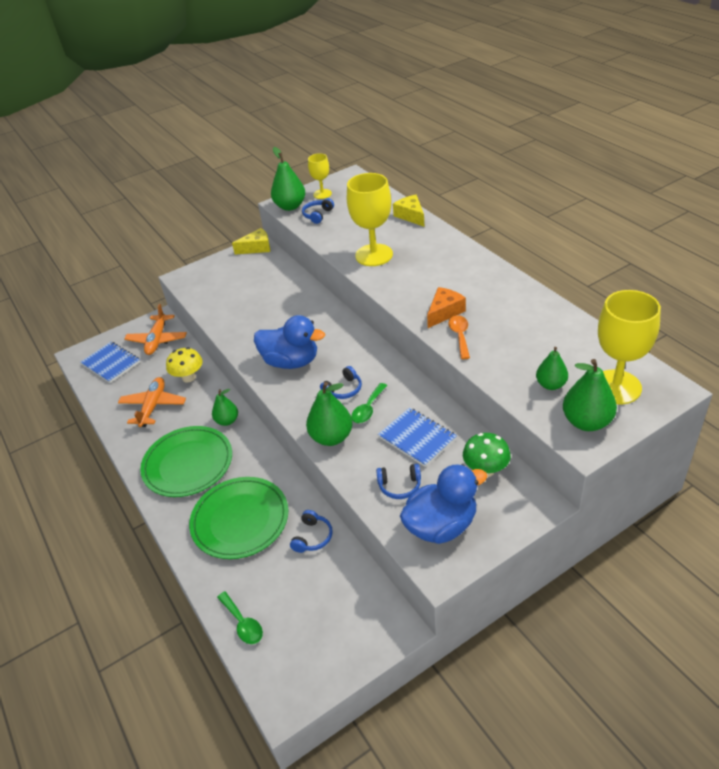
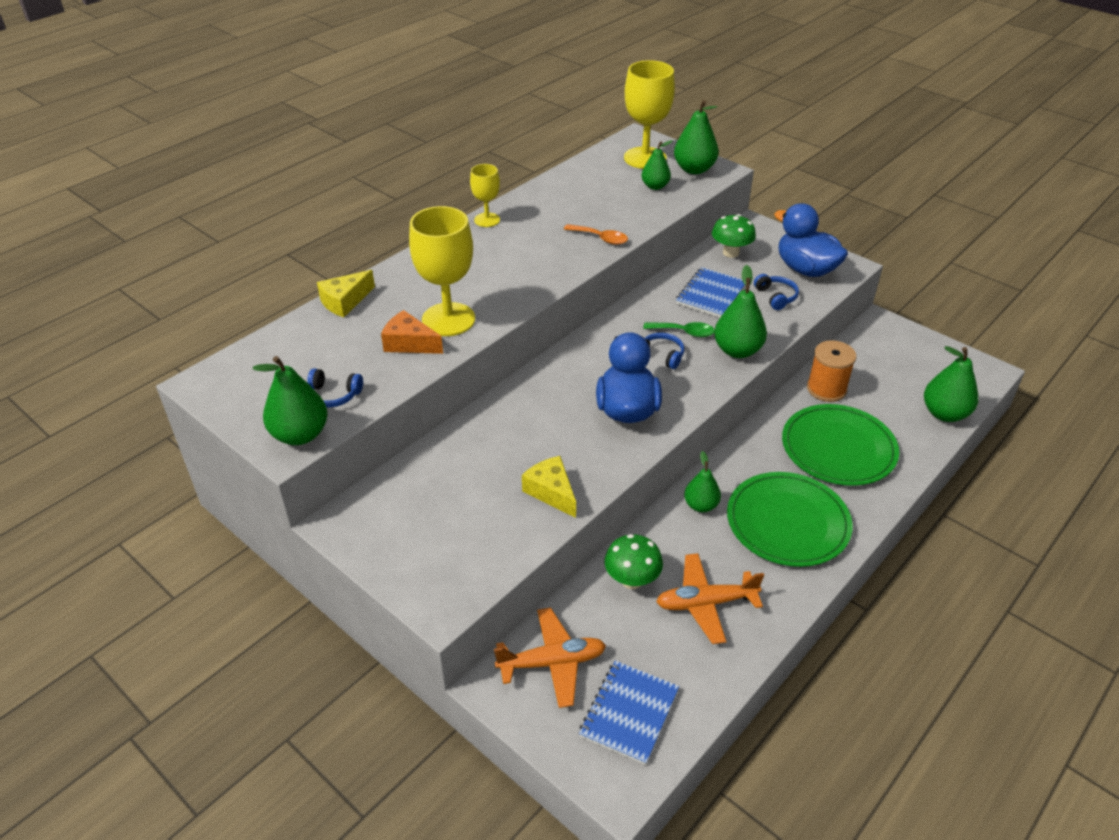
camera: 110 degrees left, 0 degrees up
yellow mushroom [166,347,202,383] -> green mushroom [605,534,663,589]
green spoon [217,591,263,644] -> green pear [924,346,978,422]
yellow cheese [232,228,270,254] -> yellow cheese moved to [522,456,576,518]
blue headphones [290,510,333,553] -> orange spool [807,340,856,402]
yellow goblet [308,153,332,199] -> yellow goblet moved to [470,164,500,227]
orange cheese [427,287,466,328] -> orange cheese moved to [381,310,443,354]
orange spoon [449,315,470,359] -> orange spoon turned 135 degrees counterclockwise [564,224,628,245]

